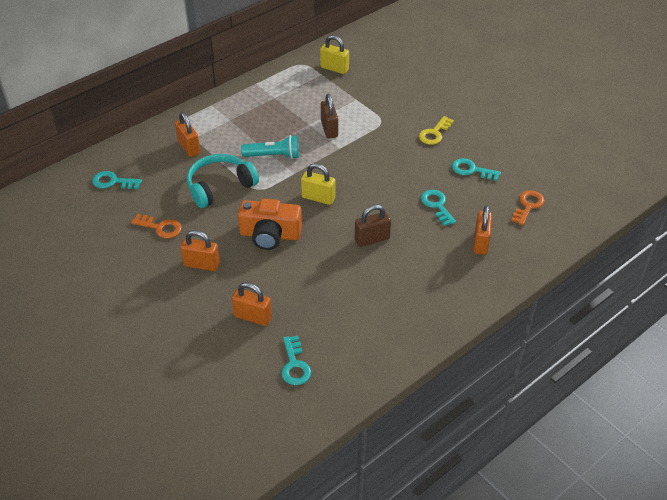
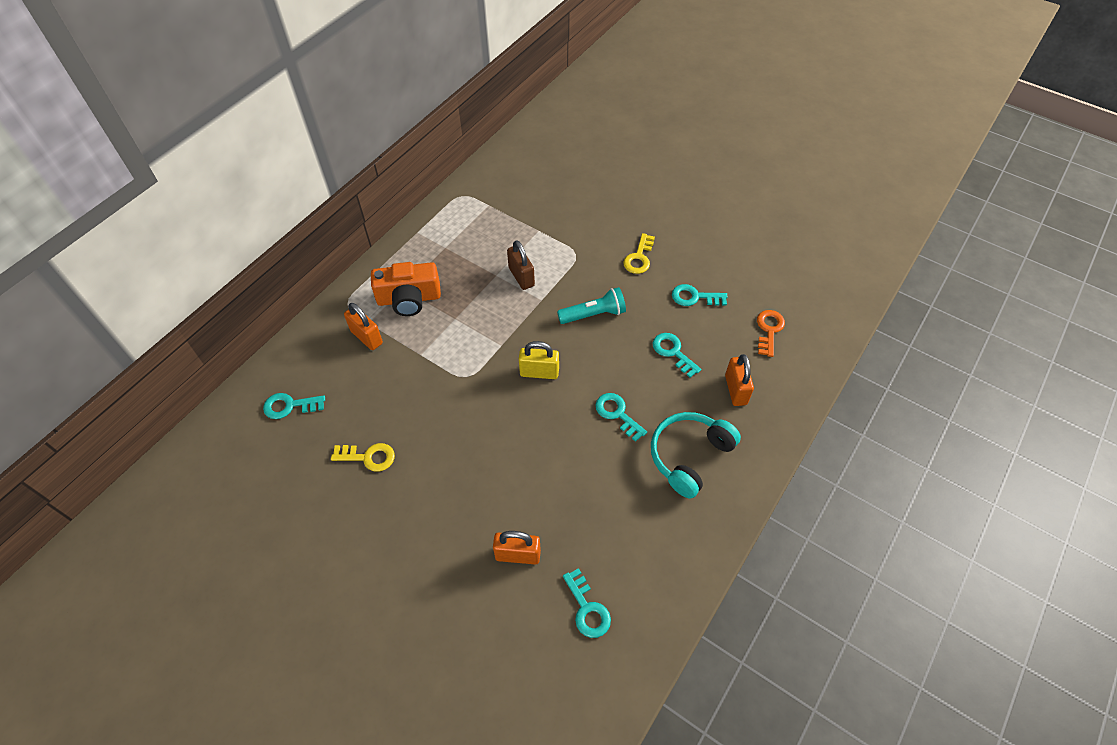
camera: 15 degrees left, 10 degrees up
orange key [131,214,182,239] -> yellow key [331,443,395,471]
orange padlock [180,230,220,271] -> none
turquoise headphones [187,154,259,208] -> turquoise headphones moved to [651,412,741,499]
orange camera [238,199,302,250] -> orange camera moved to [371,262,441,316]
turquoise flashlight [241,135,299,159] -> turquoise flashlight moved to [557,287,626,324]
yellow padlock [320,35,349,74] -> none
brown padlock [355,205,391,247] -> turquoise key [595,393,647,442]

